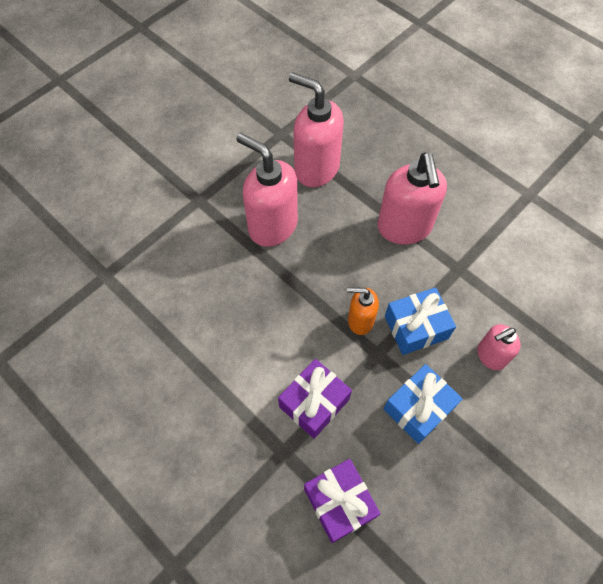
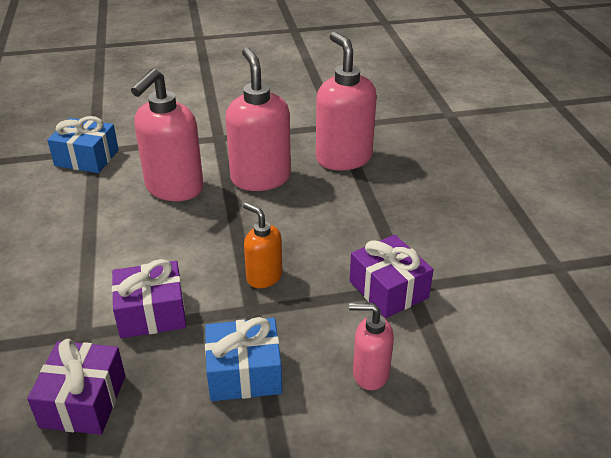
camera: 35 degrees right, 25 degrees down
pink soap dispenser [377,152,447,245] -> pink soap dispenser moved to [131,68,204,201]
blue gift [385,287,456,355] -> blue gift moved to [47,116,119,173]
none -> purple gift [349,235,433,318]

